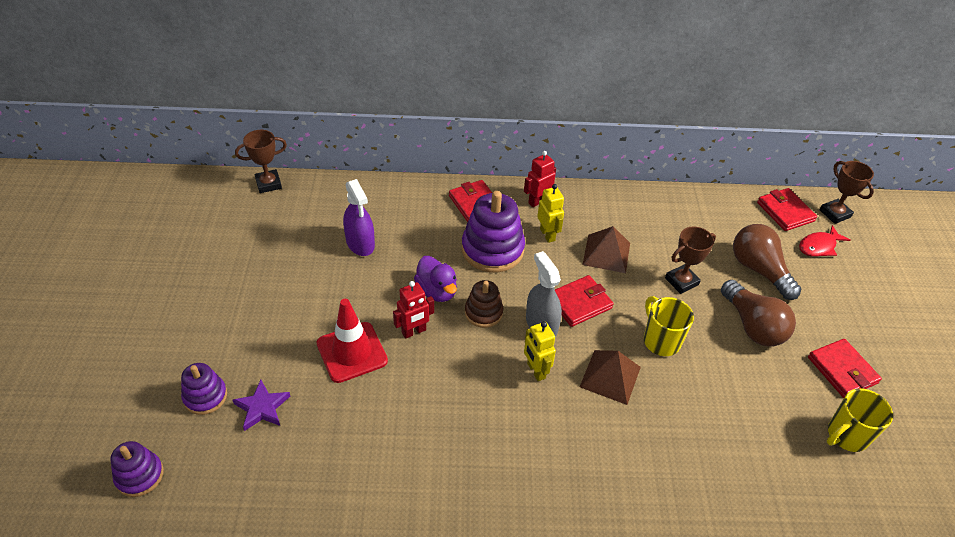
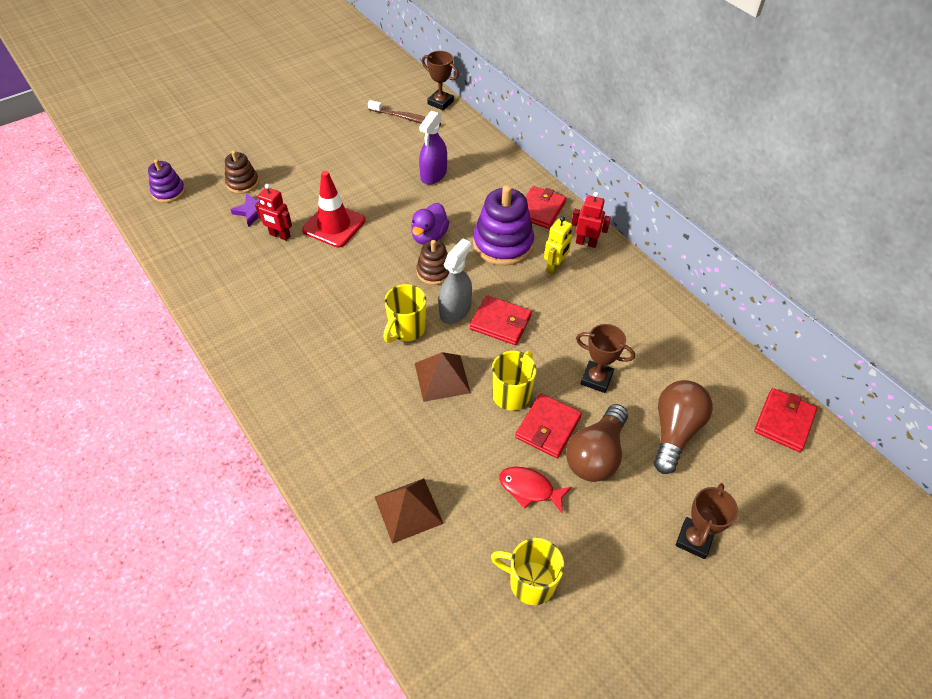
camera: 55 degrees right, 5 degrees up
purple stacking toy [181,363,227,415] -> brown stacking toy [225,150,259,194]
red robot [393,281,434,339] -> red robot moved to [255,184,292,241]
yellow robot [524,322,556,381] -> yellow mug [383,284,426,343]
brown pyramid [583,226,630,273] -> brown pyramid moved to [375,478,444,544]
red fish [799,225,850,257] -> red fish moved to [499,467,572,513]
red wallet [808,339,882,398] -> red wallet moved to [515,393,582,458]
brown trophy [819,161,874,224] -> brown trophy moved to [675,483,738,559]
none -> brown toothbrush [368,100,441,127]

